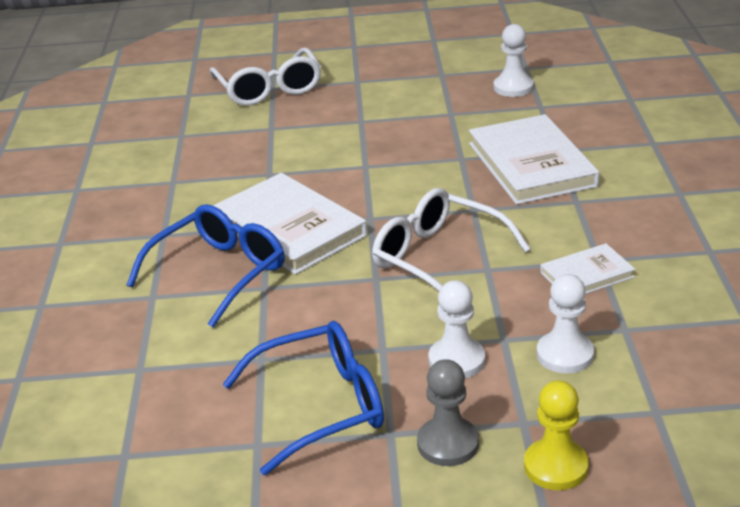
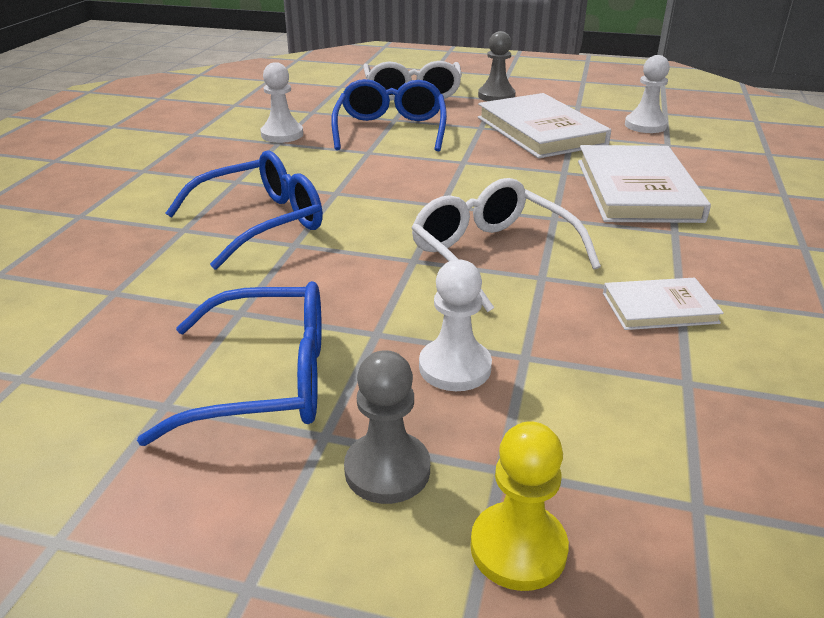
camera: 15 degrees right, 0 degrees up
white book [213,173,367,275] -> white book moved to [478,93,611,158]
white pawn [537,274,594,373] -> white pawn moved to [260,62,303,143]
none -> blue glasses [331,79,447,151]
none -> grey pawn [478,31,515,101]

